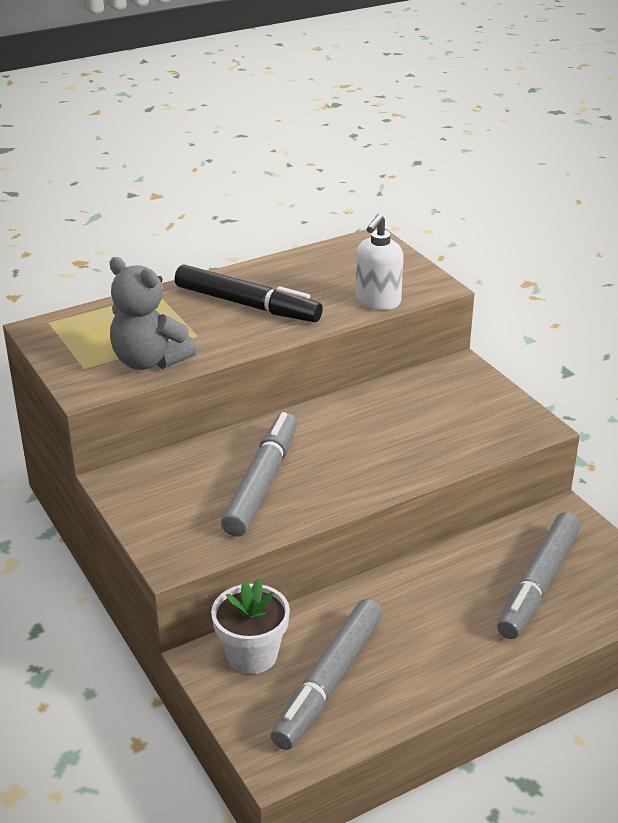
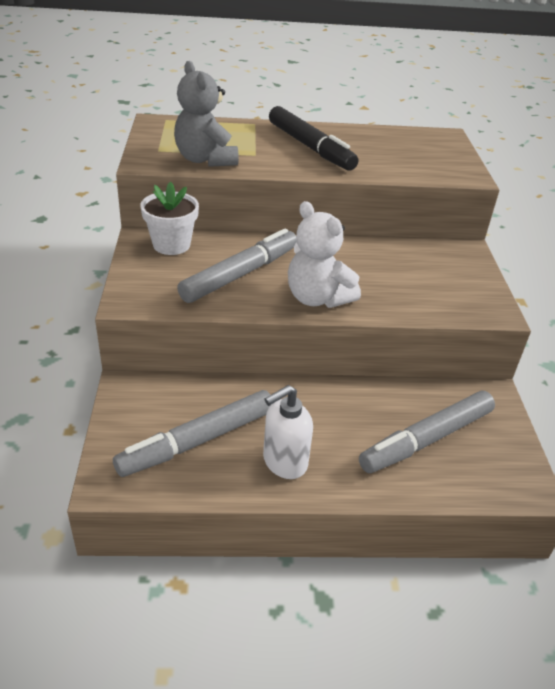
camera: 25 degrees right, 5 degrees up
white flower pot [211,578,290,674] -> white flower pot moved to [140,182,199,255]
white soap dispenser [356,214,403,310] -> white soap dispenser moved to [263,385,313,479]
none -> white teddy bear [288,201,361,308]

